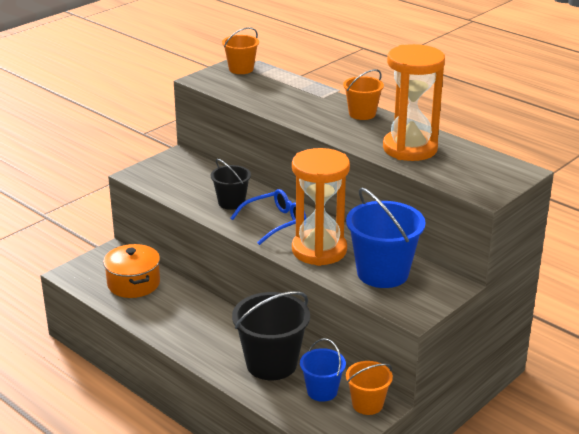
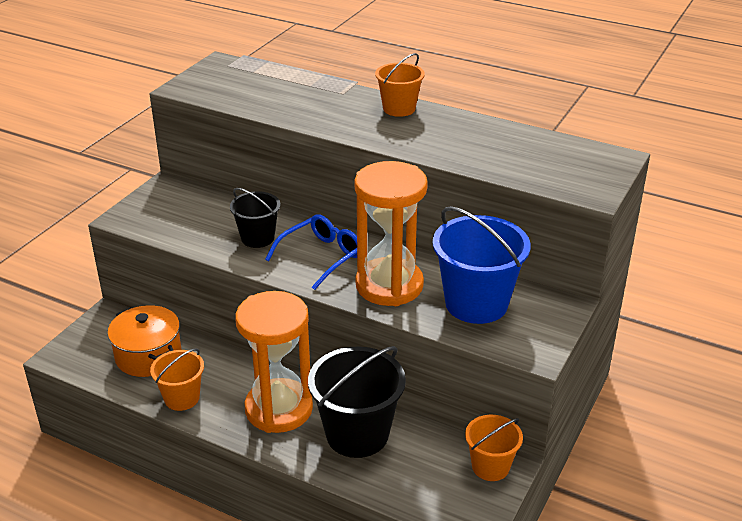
camera: 15 degrees left, 5 degrees up
orange bucket [222,27,259,74] -> orange bucket moved to [150,348,204,411]
blue bucket [300,338,346,402] -> none
orange hourglass [383,44,445,161] -> orange hourglass moved to [235,291,313,433]

